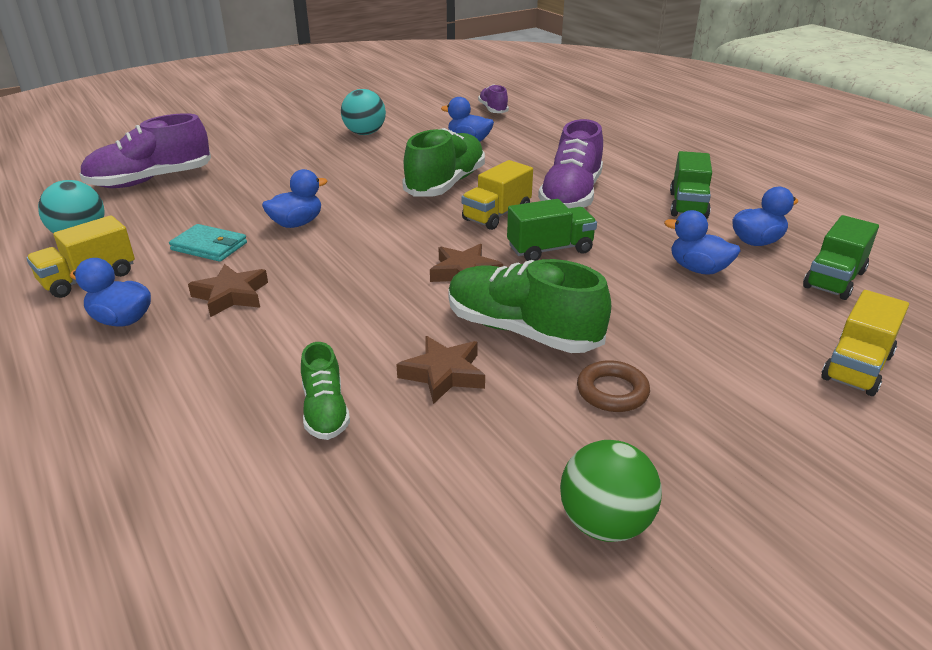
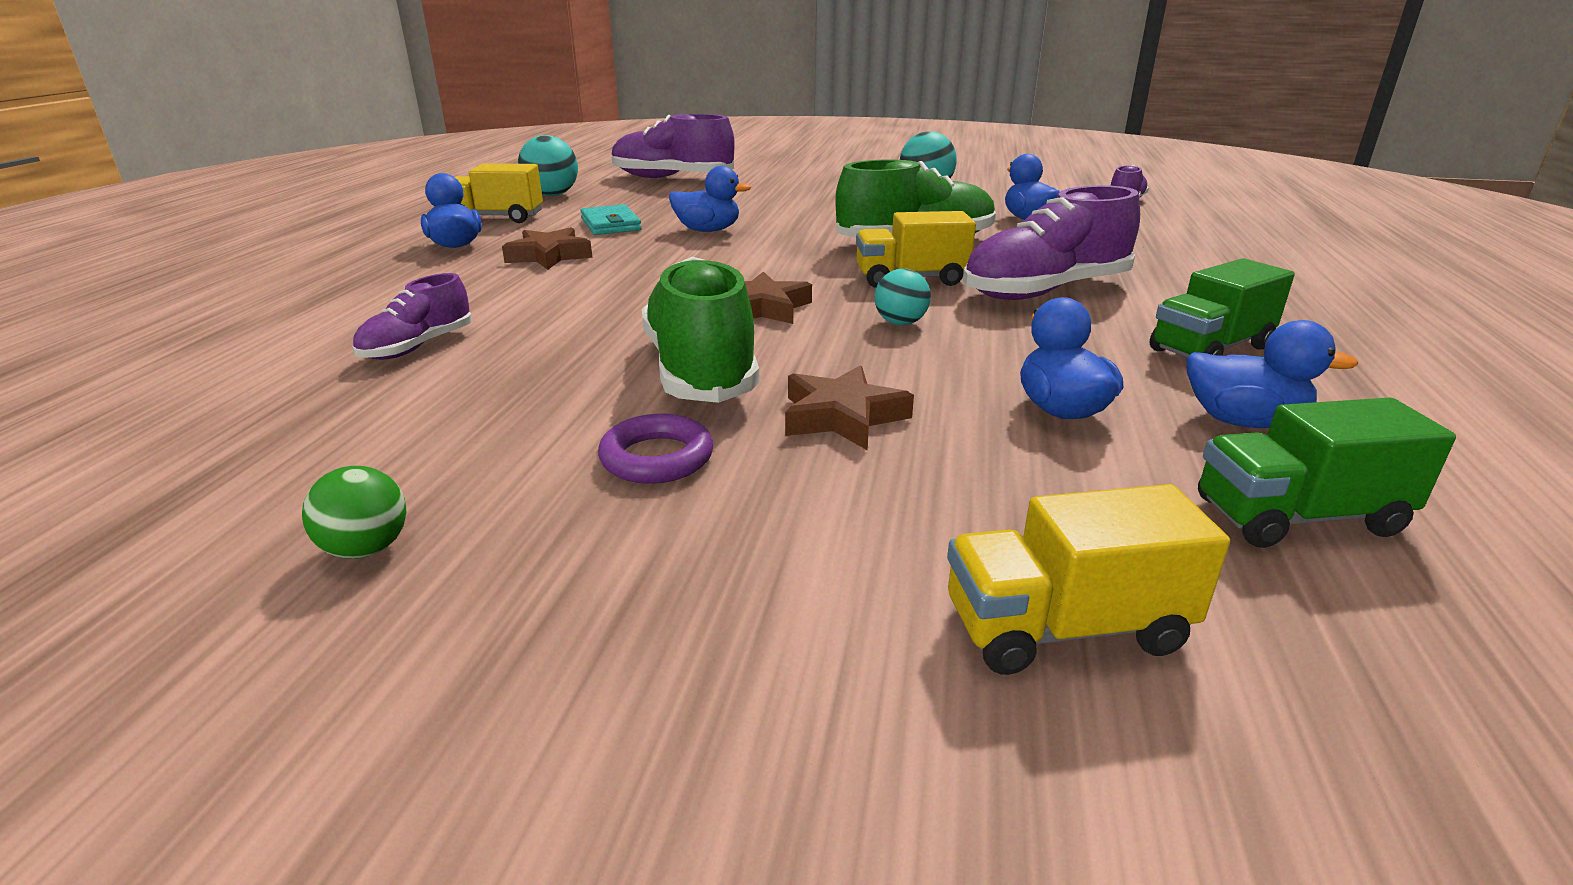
camera: 45 degrees right, 5 degrees down
green shoe [301,342,350,440] -> purple shoe [352,273,472,360]
brown star [396,336,485,404] -> brown star moved to [785,365,914,450]
green truck [507,199,597,261] -> turquoise ball [875,269,931,325]
green ball [560,440,662,542] -> green ball [302,466,407,559], size x0.61
brown ring [577,360,650,412] -> purple ring [598,414,713,484]

